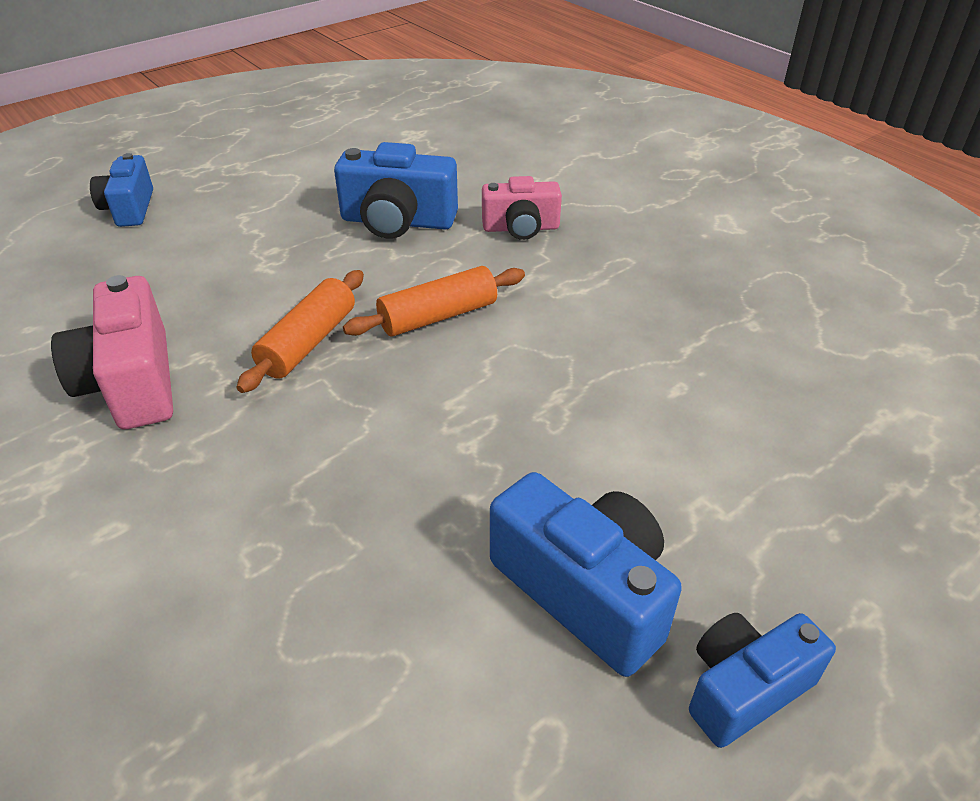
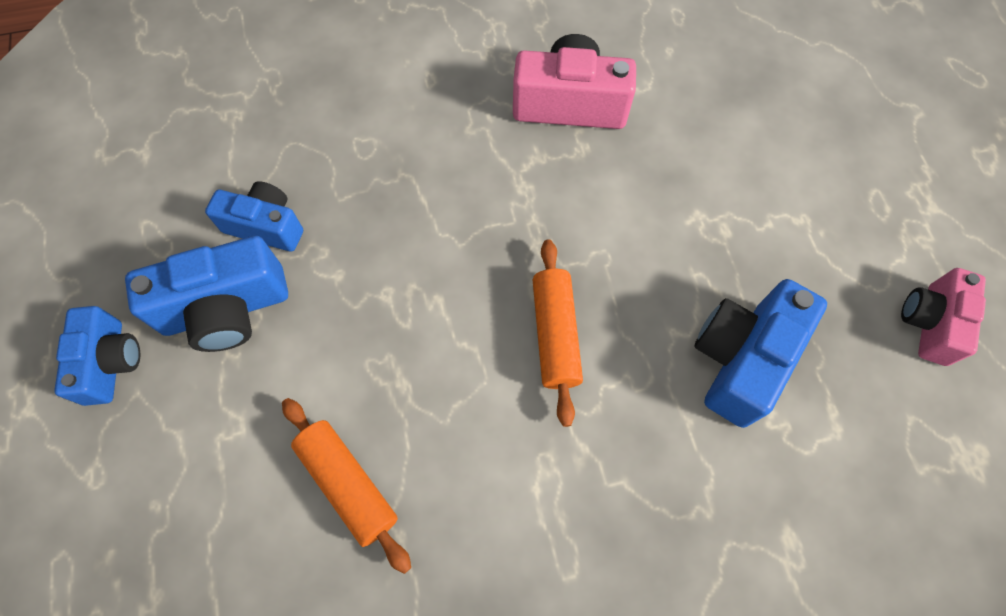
camera: 115 degrees right, 25 degrees up
blue camera [90,153,153,227] -> blue camera moved to [205,181,303,252]
orange rolling pin [236,270,364,393] -> orange rolling pin moved to [282,398,411,574]
pink camera [482,176,562,240] -> pink camera moved to [901,268,986,366]

